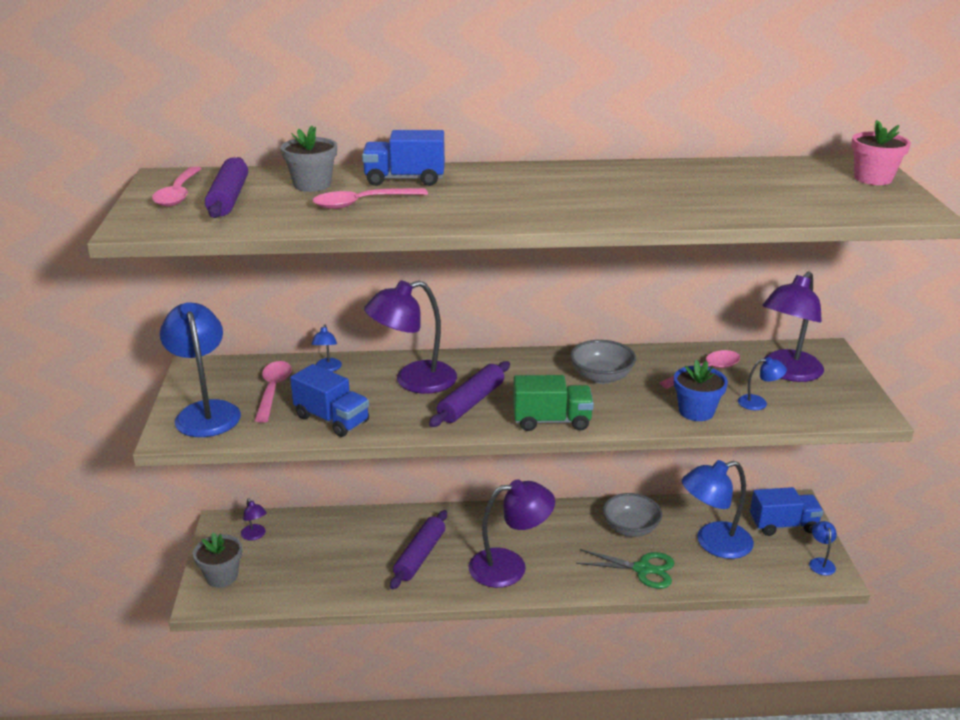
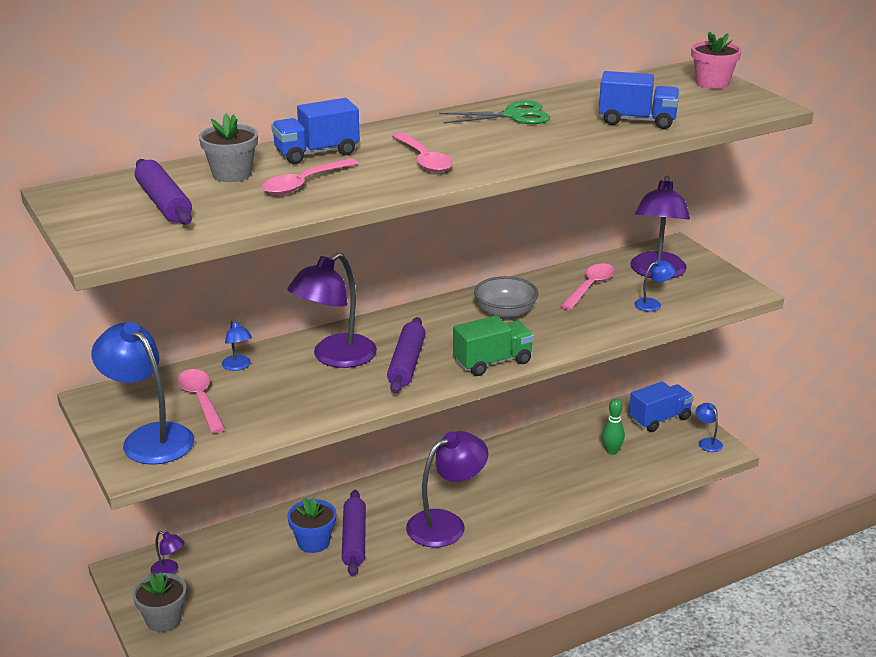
camera: 25 degrees left, 0 degrees up
pink spoon [152,167,201,207] -> pink spoon moved to [392,132,453,173]
blue truck [290,364,369,437] -> blue truck moved to [599,71,680,129]
green scissors [576,549,674,589] -> green scissors moved to [439,100,550,124]
grey bowl [603,493,662,537] -> none
blue flower pot [674,360,728,421] -> blue flower pot moved to [287,497,336,553]
blue lamp [682,460,754,559] -> green bowling pin [602,398,625,455]

